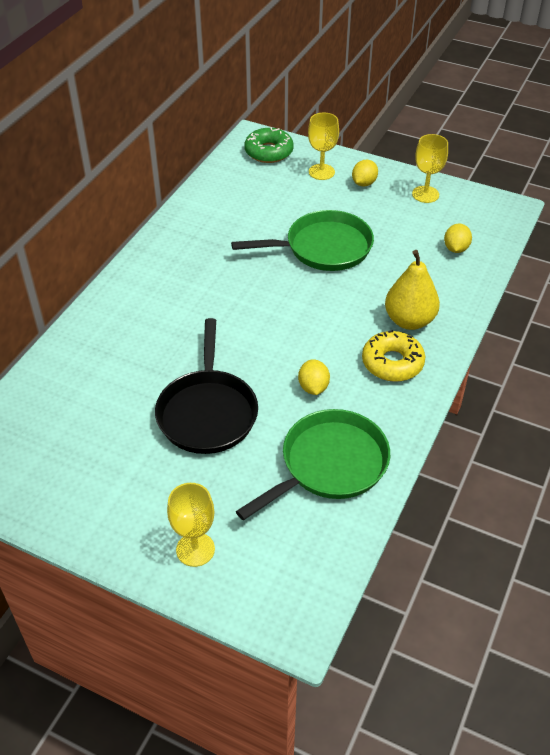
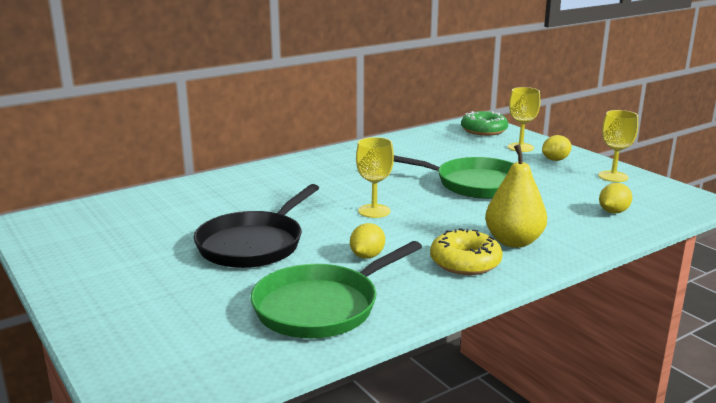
camera: 30 degrees right, 25 degrees down
yellow goblet [167,483,215,567] -> yellow goblet moved to [356,137,394,218]
green pan [236,409,390,521] -> green pan turned 150 degrees clockwise [251,241,422,338]

